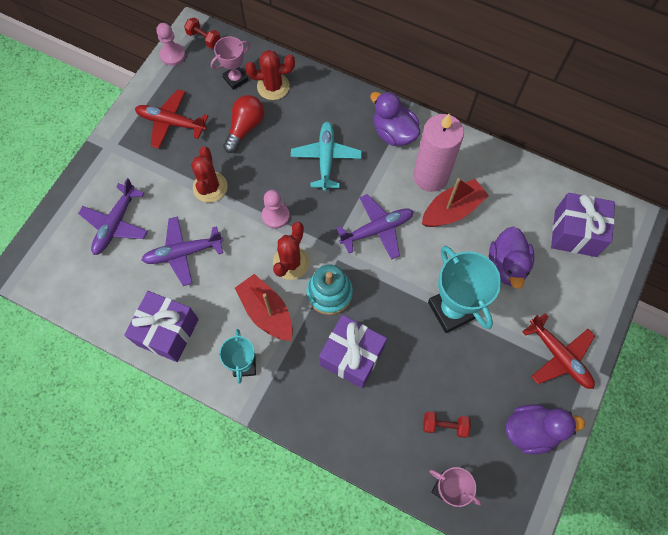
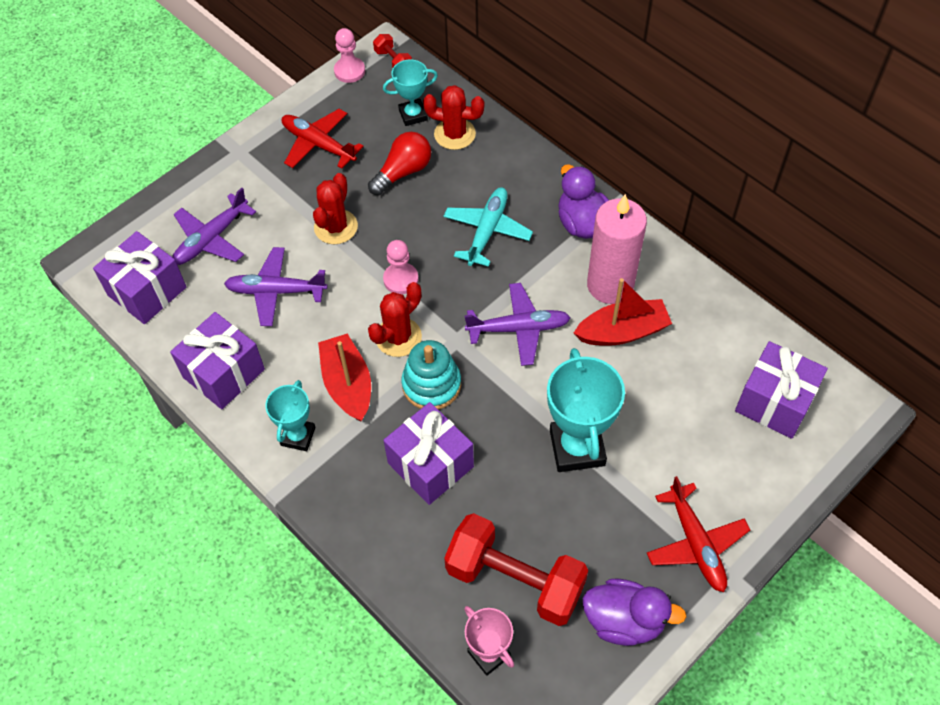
camera: 20 degrees right, 10 degrees down
pink trophy [211,36,250,90] -> turquoise trophy [383,60,438,126]
red dumbbell [423,411,471,438] -> red dumbbell [444,513,588,626], size x2.26
purple duck [489,226,534,289] -> none
none -> purple gift [93,231,186,324]

